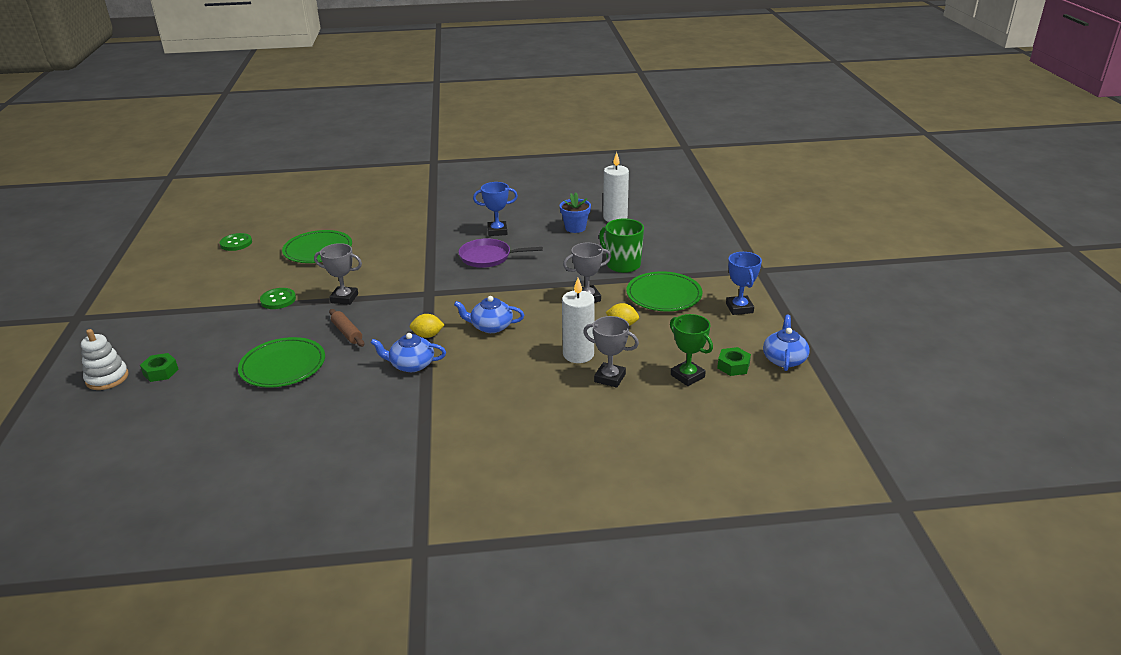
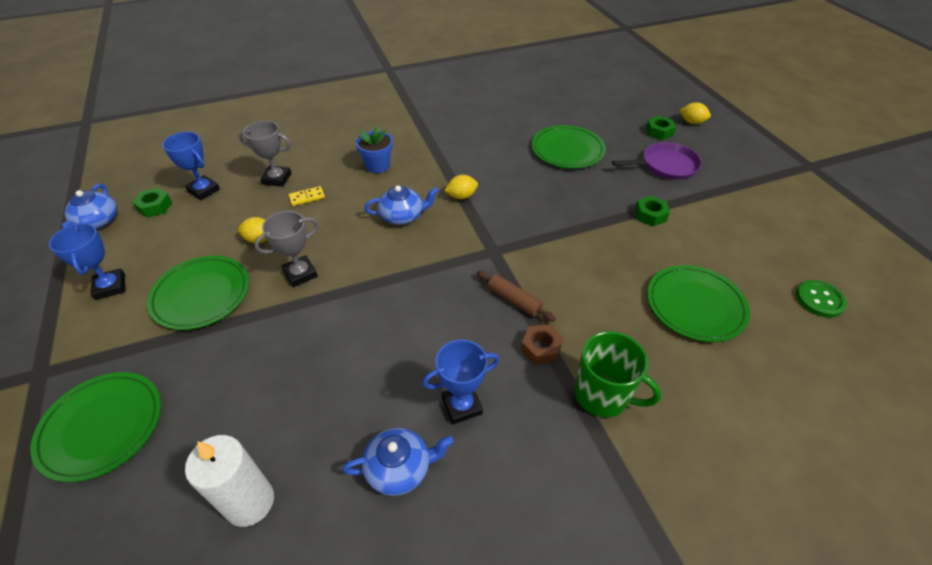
camera: 165 degrees right, 15 degrees up
white stacking toy [81,329,129,390] -> yellow lemon [680,102,711,124]
green button [260,288,296,309] -> green nut [635,196,670,226]
grey trophy [314,243,362,305] -> none
brown rolling pin [329,309,364,347] -> brown rolling pin moved to [477,270,556,321]
blue teapot [371,333,446,372] -> blue teapot moved to [342,428,454,496]
purple pan [458,238,543,268] -> purple pan moved to [612,142,702,180]
blue flower pot [560,193,591,233] -> blue flower pot moved to [356,126,393,173]
white candle [562,278,595,363] -> yellow domino [289,186,325,206]
green mug [599,218,644,273] -> green mug moved to [575,331,662,418]
green trophy [670,314,713,386] -> blue trophy [162,132,220,200]
none -> green plate [30,372,161,482]
none -> brown nut [521,324,563,365]

